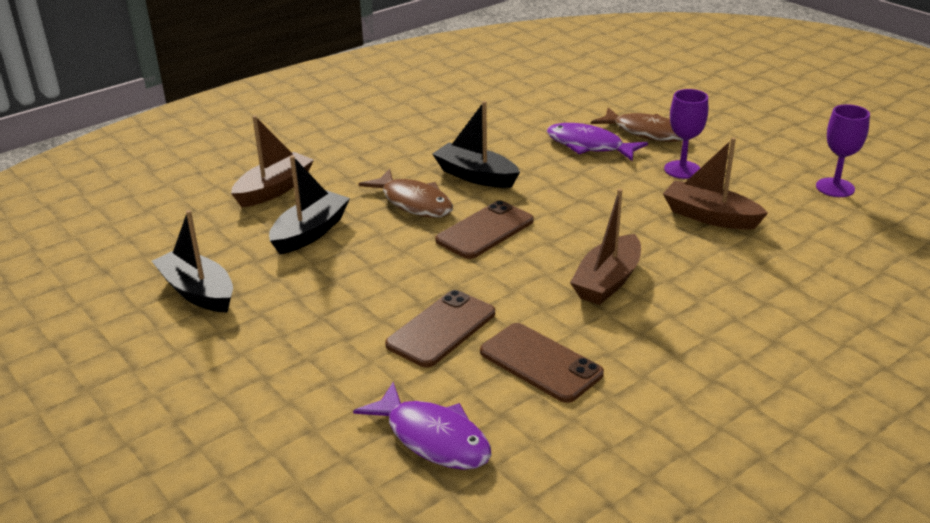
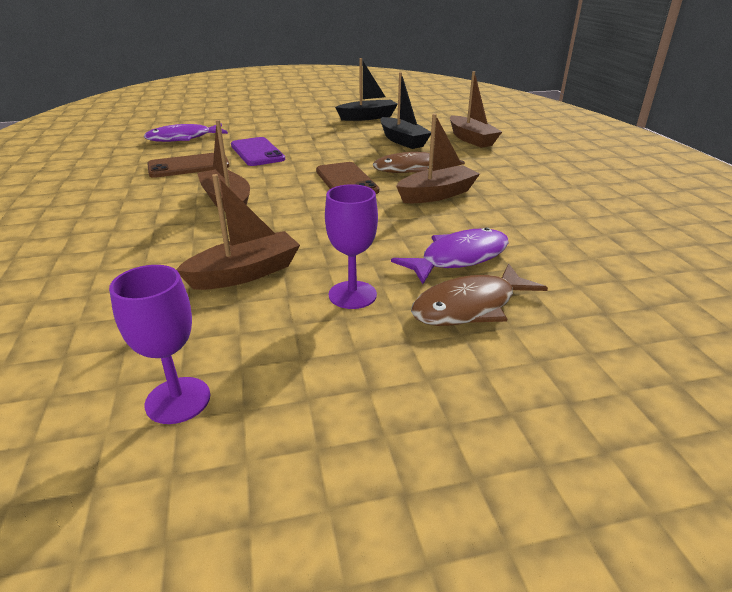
camera: 115 degrees right, 0 degrees up
brown phone [385,290,495,368] -> purple phone [231,137,285,166]
black boat [432,101,520,188] -> brown boat [396,114,480,203]

